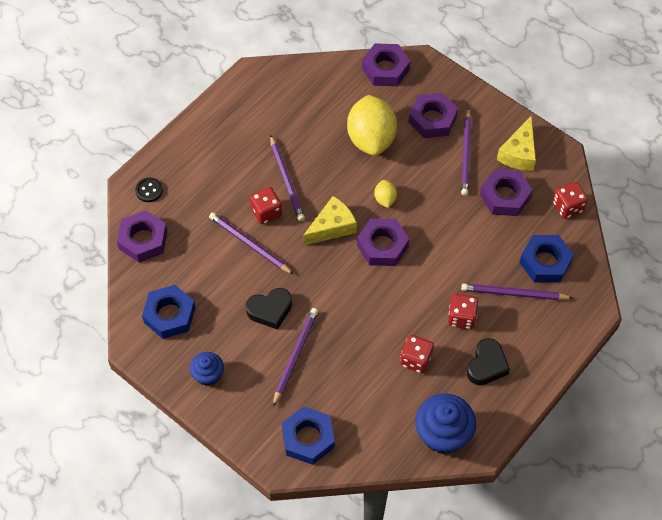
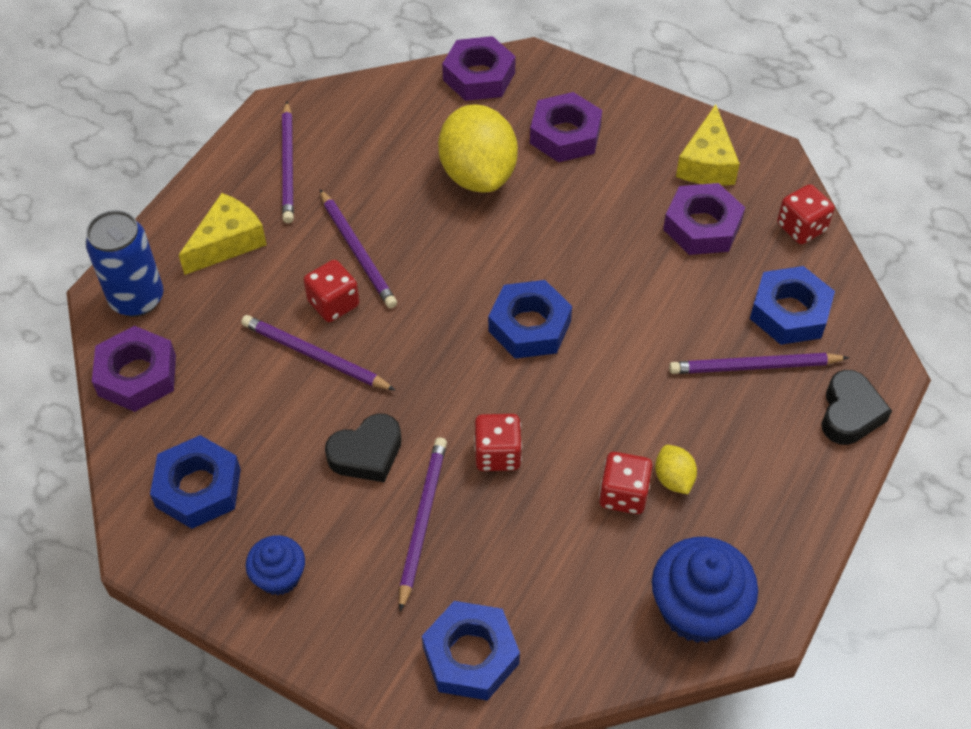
camera: 10 degrees left, 5 degrees down
black button [135,178,163,202] -> blue can [86,210,164,317]
yellow cheese [303,196,357,246] -> yellow cheese moved to [179,193,267,275]
purple nut [357,218,409,266] -> blue nut [488,280,572,359]
yellow lemon [374,180,397,208] -> yellow lemon moved to [655,445,697,494]
red dice [448,294,479,329] -> red dice moved to [474,414,522,471]
purple pencil [461,108,472,196] -> purple pencil moved to [282,101,294,223]
black heart [467,338,510,385] -> black heart moved to [821,370,892,445]

